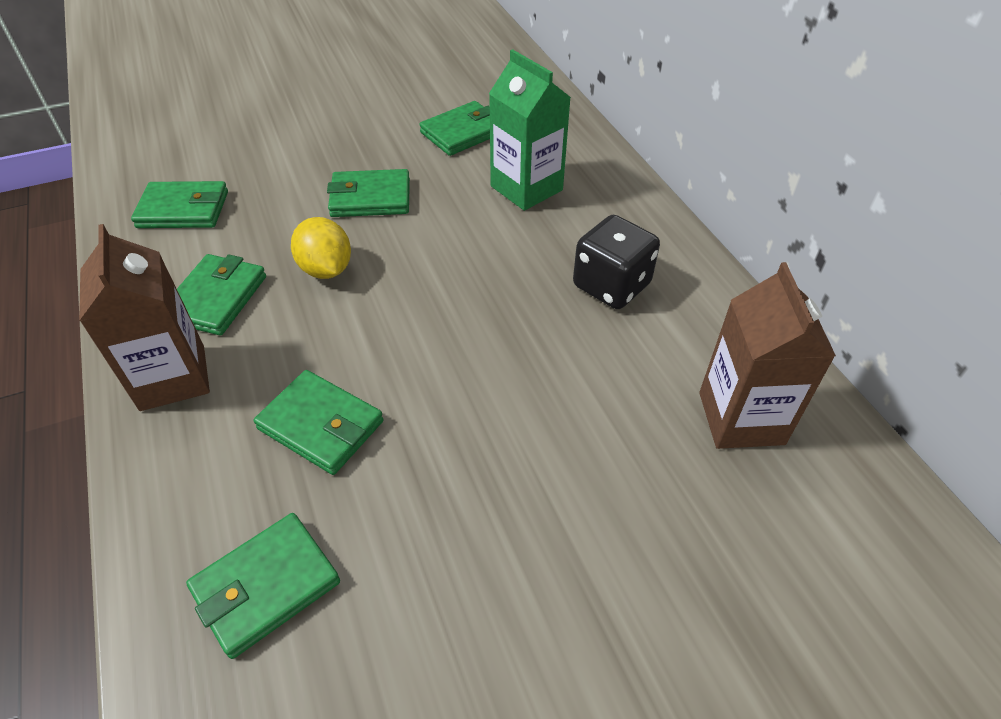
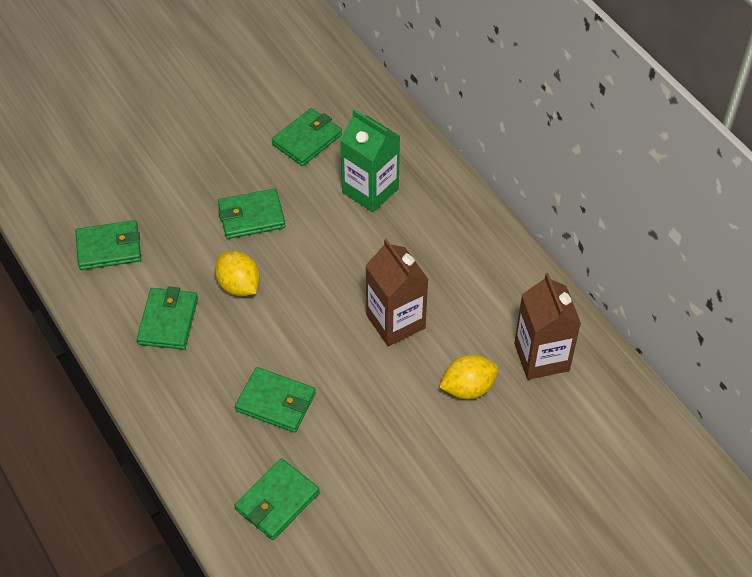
camera: 10 degrees left, 5 degrees up
brown carton [79,224,210,411] -> brown carton moved to [365,239,429,346]
black dice [573,215,660,309] -> none
none -> yellow lemon [439,355,498,399]

